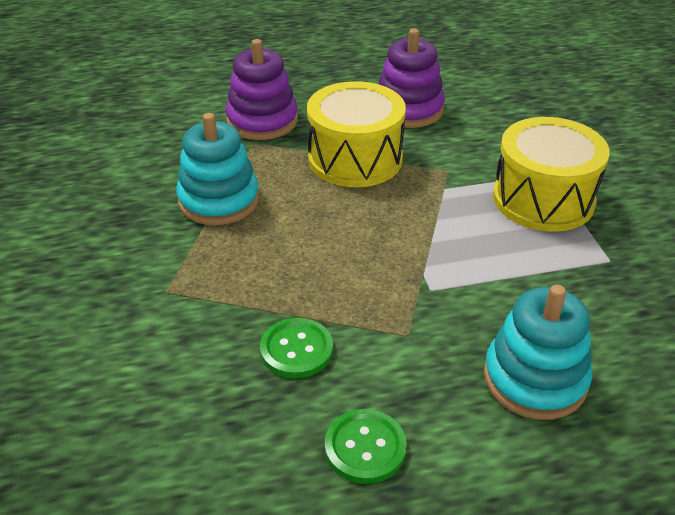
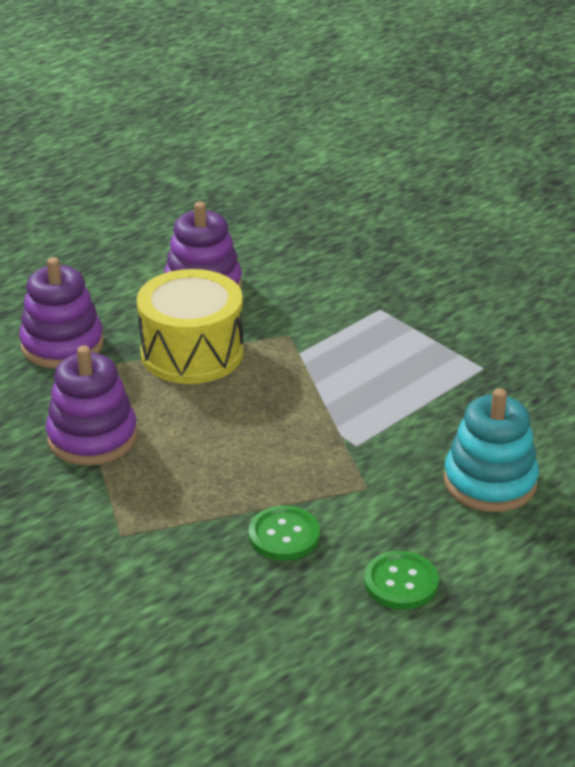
camera: 30 degrees left, 5 degrees down
turquoise stacking toy [176,113,260,225] -> purple stacking toy [46,346,137,465]
yellow drum [493,117,610,232] -> none

